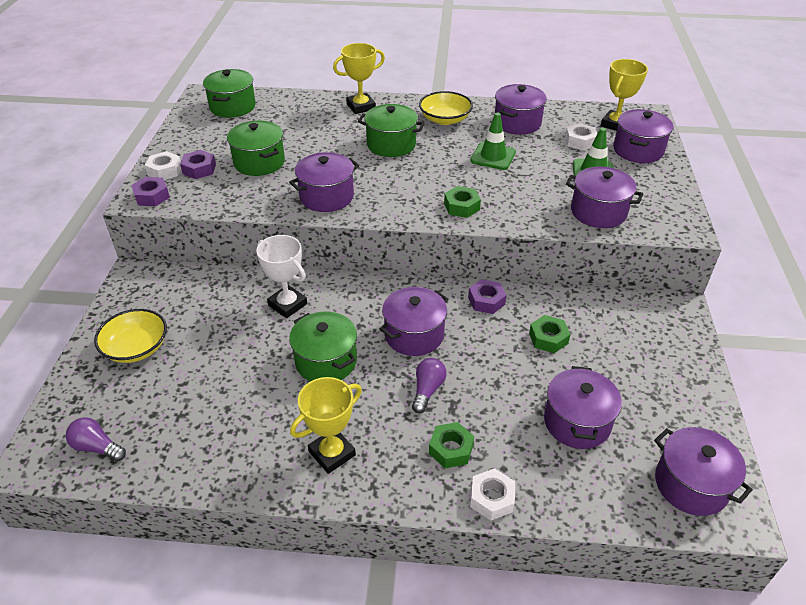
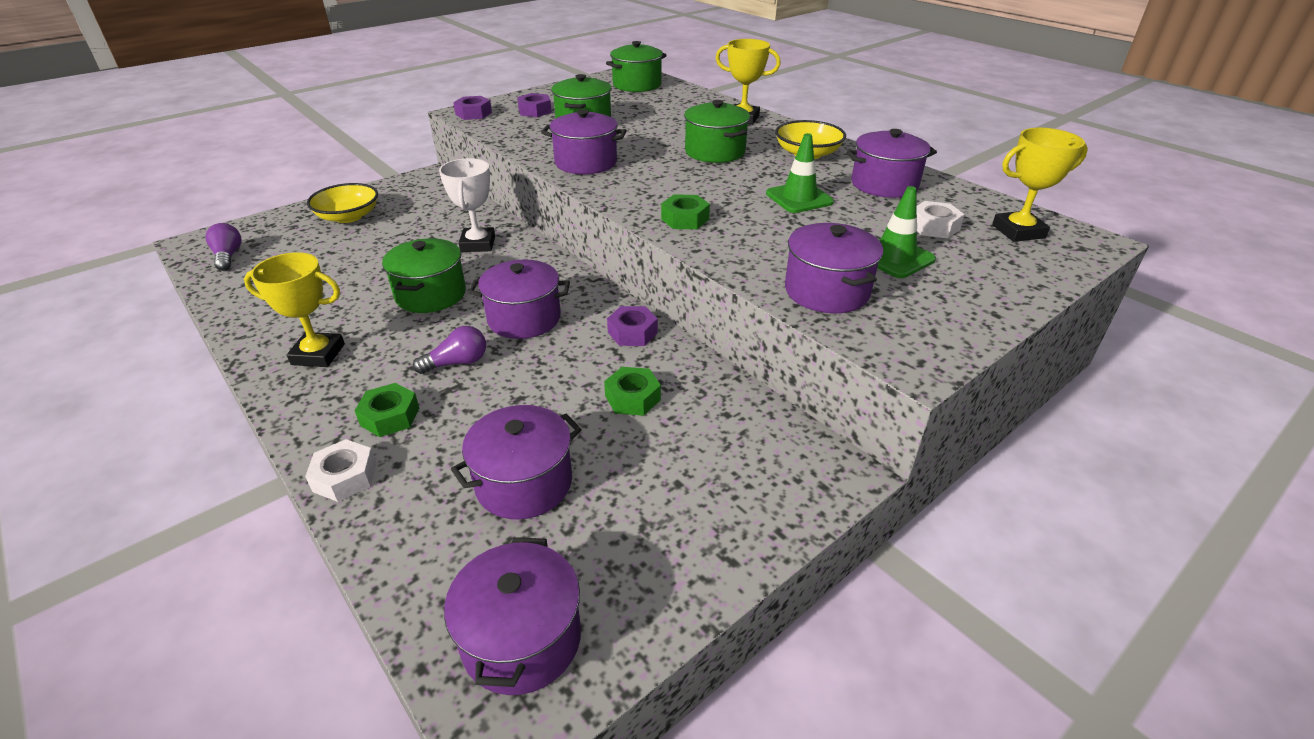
camera: 45 degrees right, 5 degrees down
white nut [145,151,181,180] -> none
purple pot [613,109,673,163] -> none

